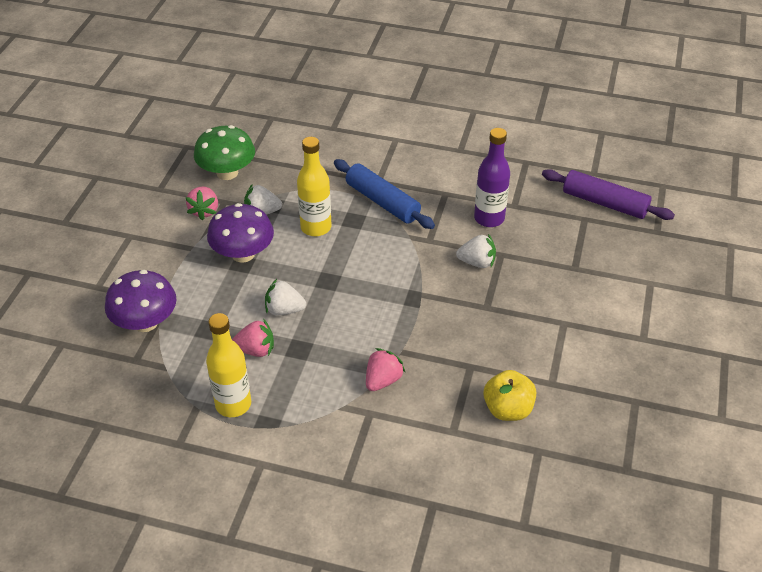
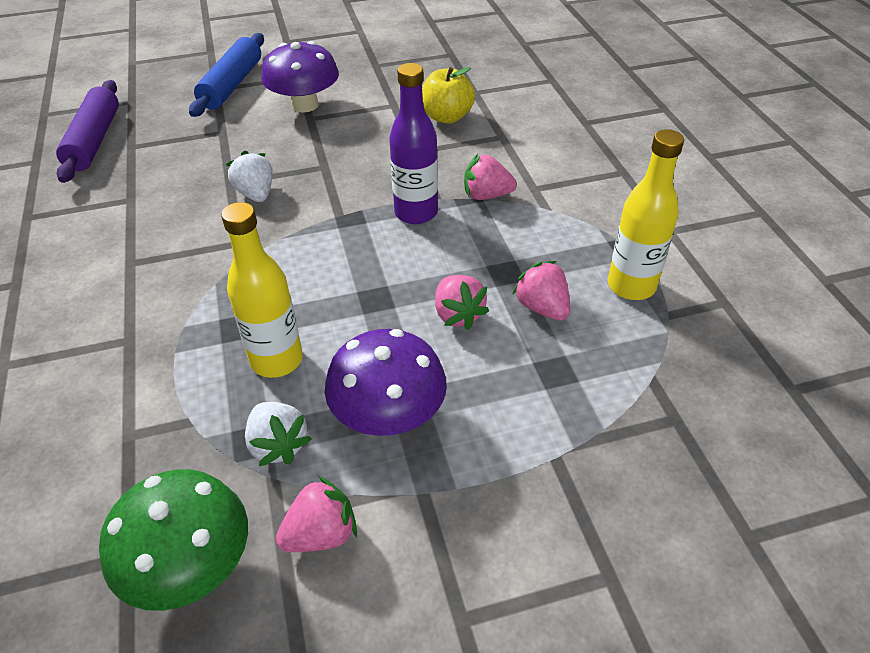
camera: 120 degrees left, 0 degrees up
purple mushroom [105,270,176,332] -> purple mushroom moved to [261,41,339,113]
white strawberry [265,279,306,315] -> pink strawberry [435,275,489,330]
blue rolling pin [334,159,435,229] -> blue rolling pin moved to [189,33,264,117]
purple bottle [474,128,510,227] -> purple bottle moved to [389,63,438,224]

